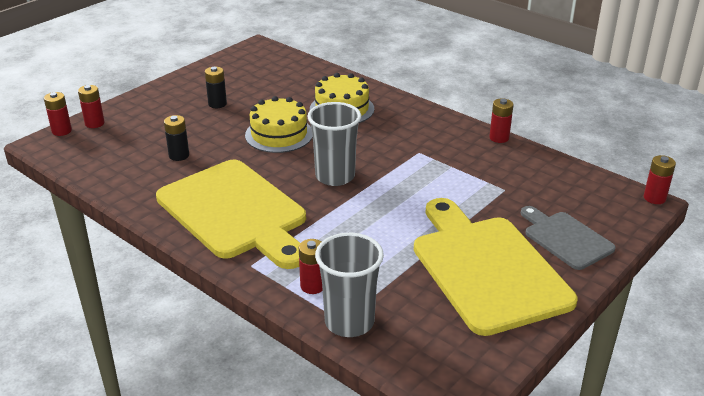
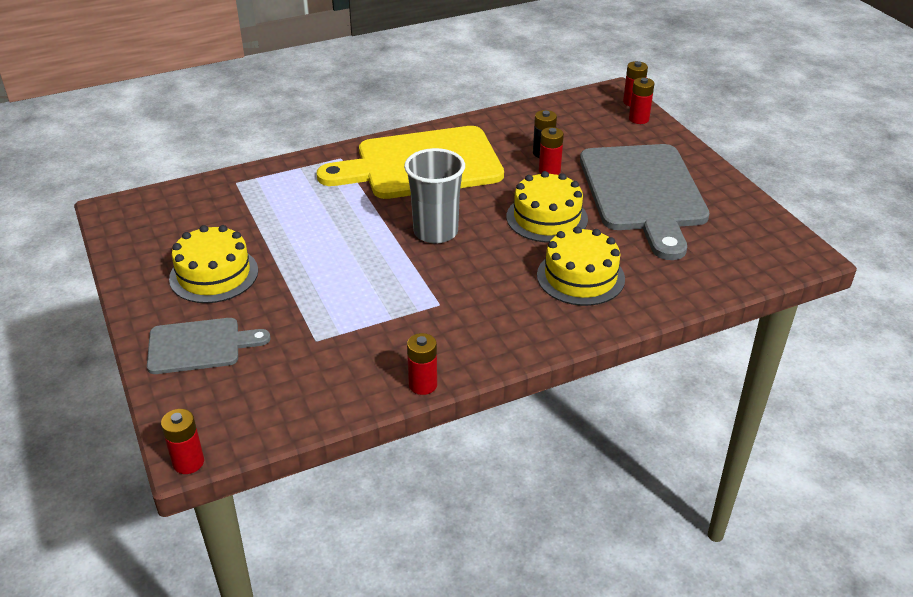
camera: 115 degrees right, 5 degrees up
black battery [205,67,227,108] -> grey cutting board [580,144,710,260]
red battery [299,239,323,294] -> red battery moved to [539,127,564,175]
grey cup [315,233,384,337] -> none
yellow cutting board [414,198,577,336] -> yellow cake [169,225,258,303]

